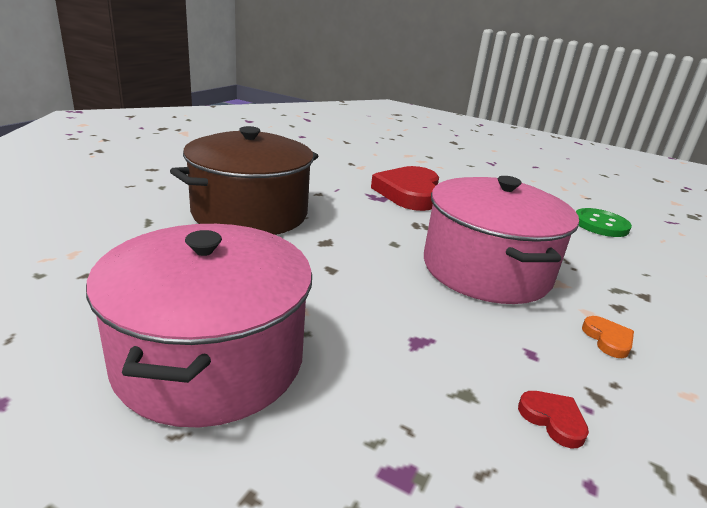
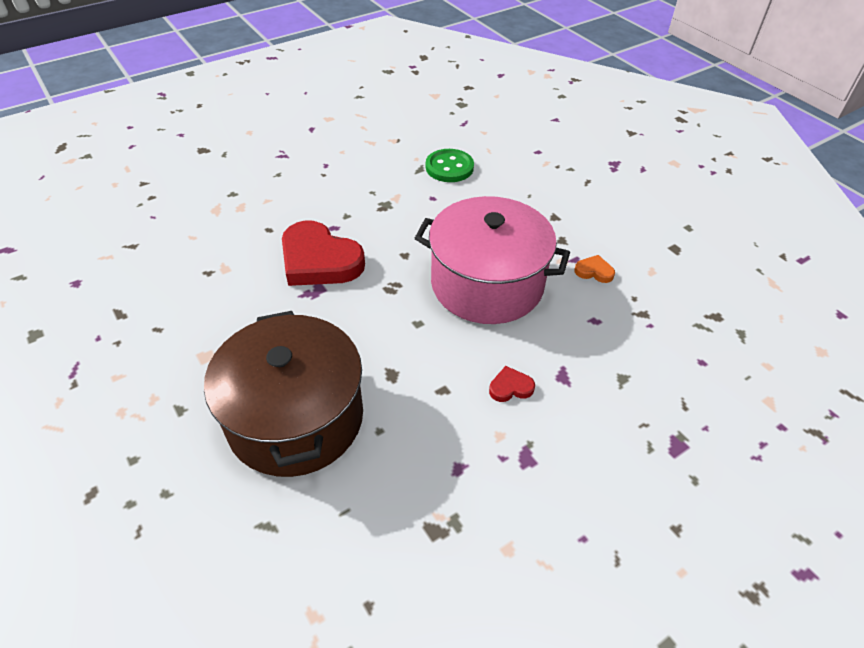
camera: 60 degrees left, 20 degrees up
pink pot [86,224,312,427] -> none
red heart [518,391,589,448] -> red heart moved to [489,366,535,402]

